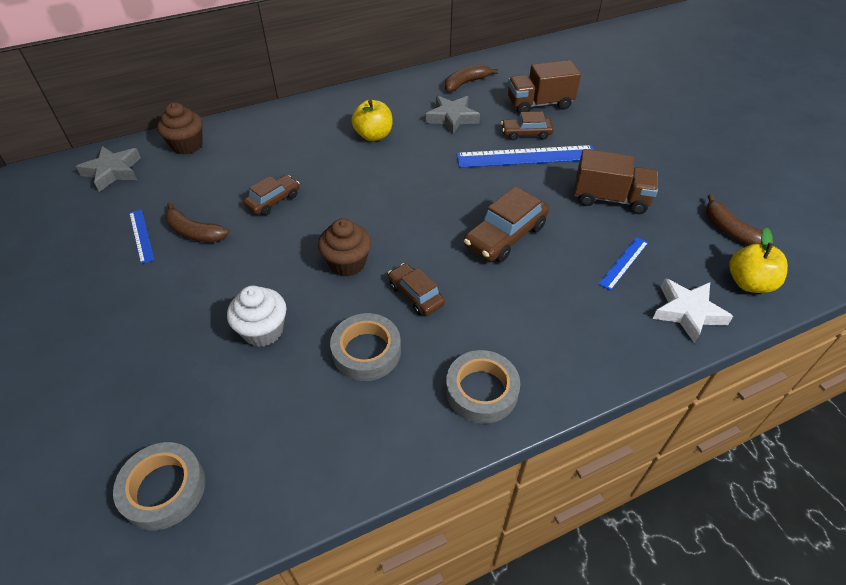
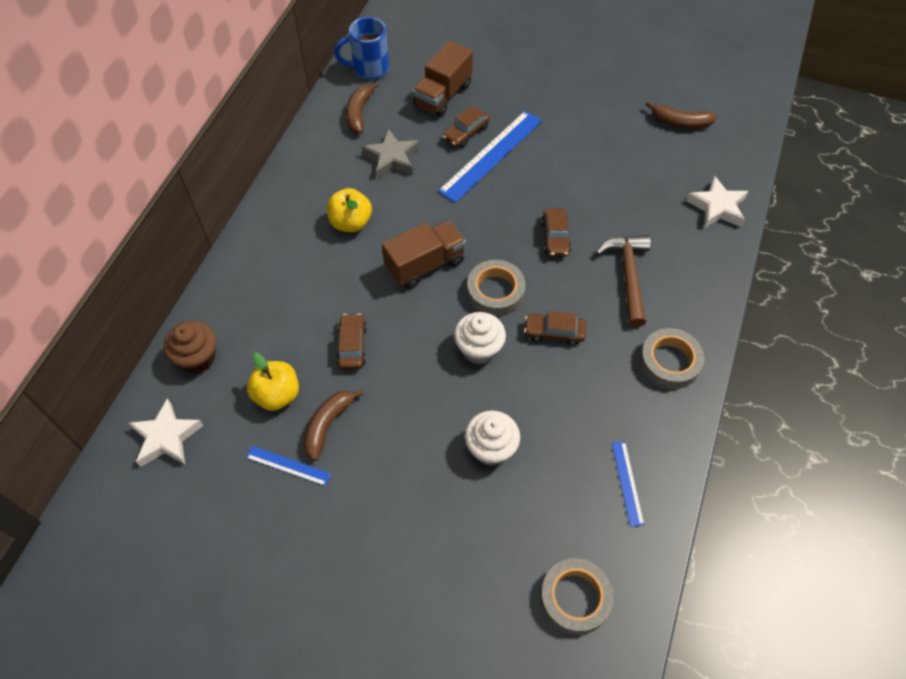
camera: 45 degrees left, 10 degrees up
grey star [76,146,141,192] -> white star [129,398,203,467]
brown banana [165,202,229,242] -> brown banana turned 135 degrees clockwise [304,389,364,461]
brown cupcake [318,218,371,277] -> white cupcake [454,312,506,364]
grey tape [330,313,401,381] -> grey tape moved to [467,260,525,316]
brown car [464,186,549,263] -> brown car [541,208,571,256], size x0.62
brown truck [574,149,658,214] -> brown truck moved to [382,220,466,289]
blue ruler [599,237,648,291] -> blue ruler moved to [612,441,645,527]
yellow apple [729,228,788,293] -> yellow apple moved to [247,352,299,411]
none -> blue mug [334,17,389,80]
none -> brown hammer [596,235,651,327]

